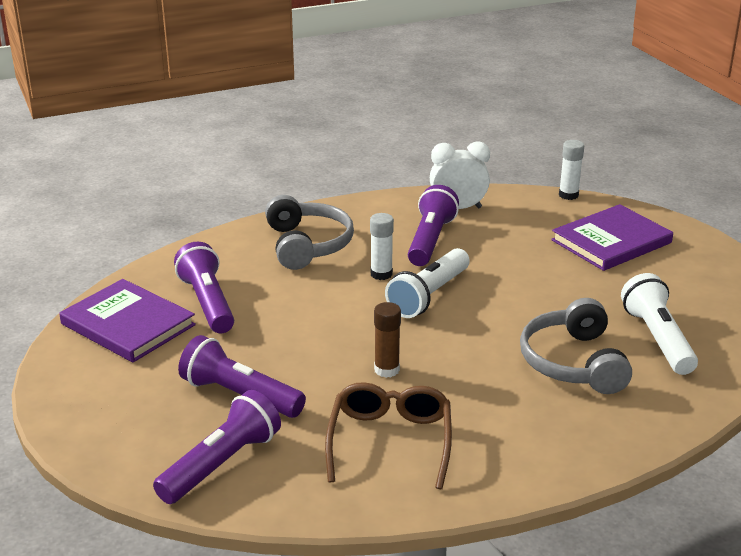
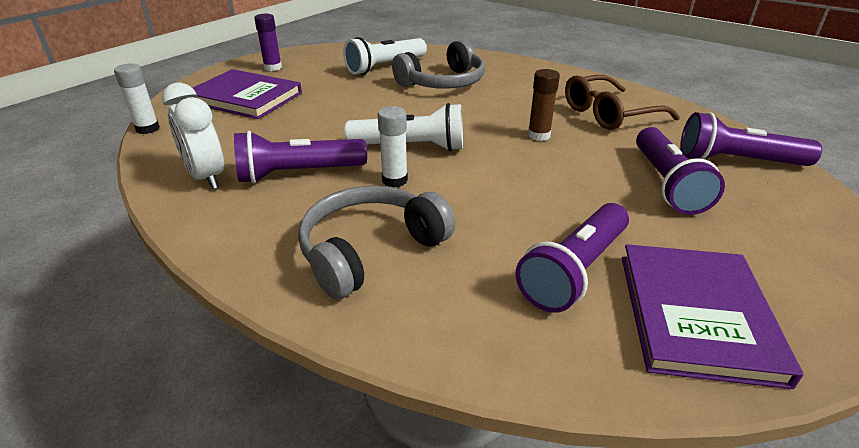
camera: 120 degrees left, 5 degrees up
none -> purple glue stick [254,14,282,71]

